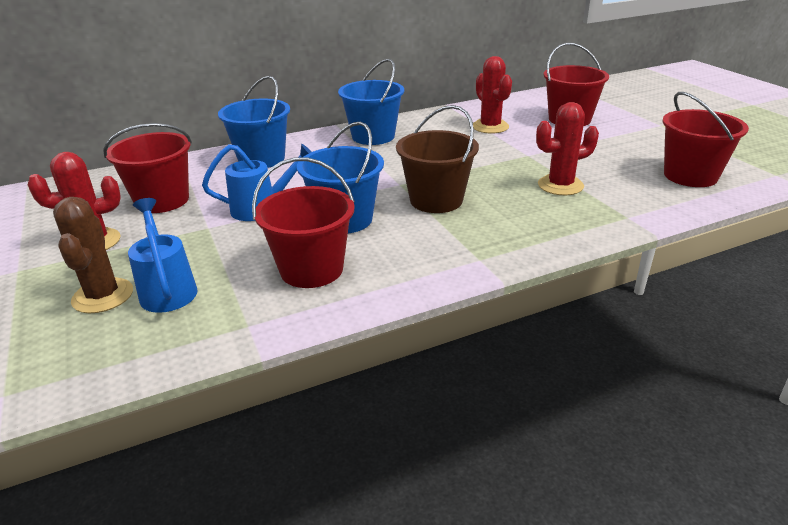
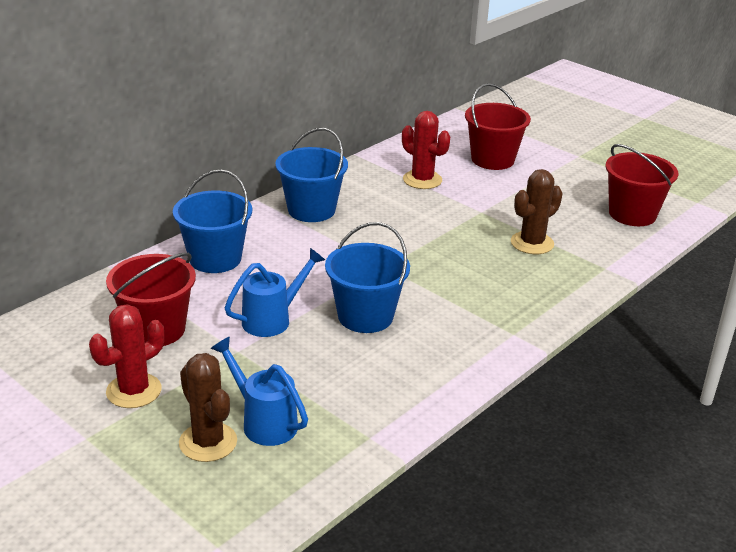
camera: 25 degrees left, 0 degrees up
red bucket [252,157,355,288] -> none
brown bucket [396,105,479,213] -> none
red cactus [536,102,599,195] -> brown cactus [511,169,563,254]

